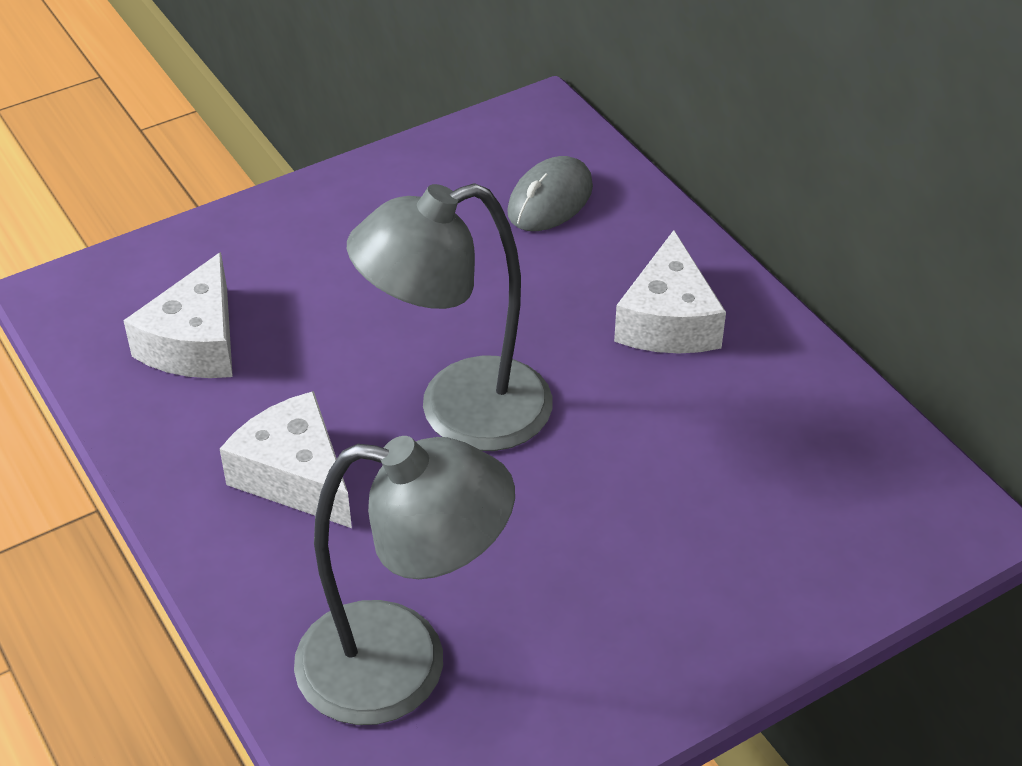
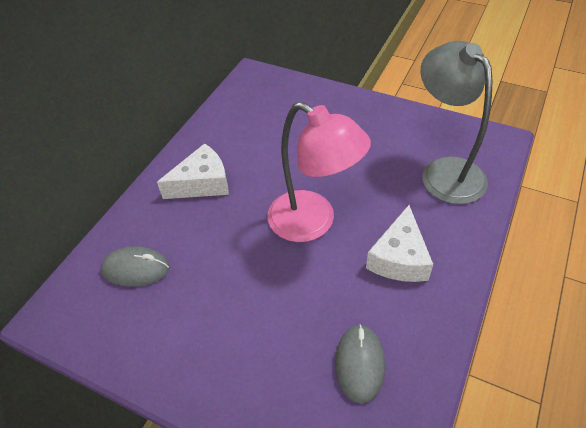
camera: 120 degrees left, 5 degrees up
white cheese [123,252,233,378] -> grey mouse [335,324,385,404]
grey lamp [347,183,553,451] -> pink lamp [268,102,371,242]

